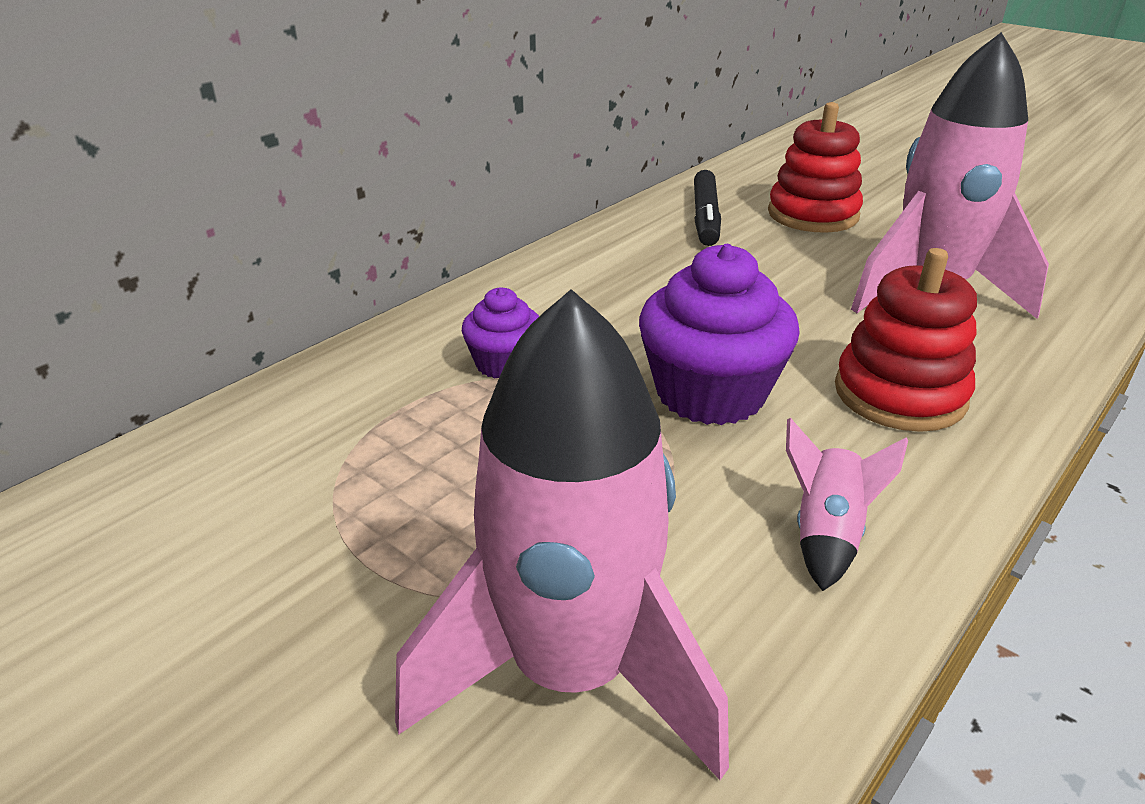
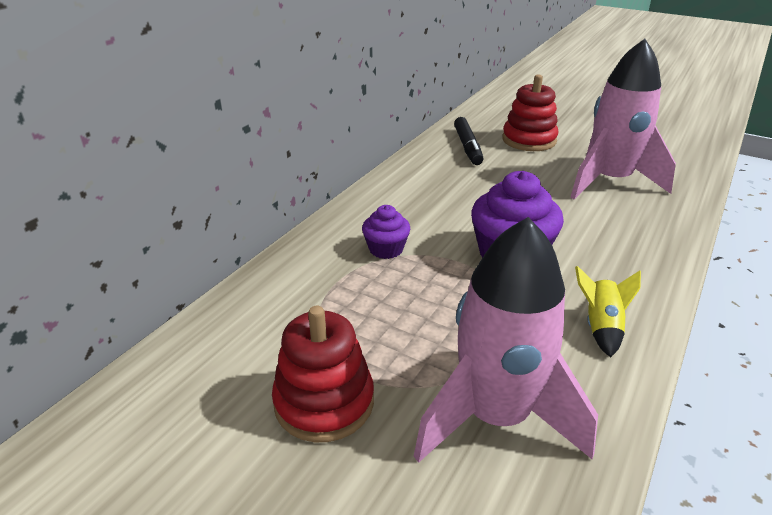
camera: 10 degrees left, 0 degrees up
pink rocket [786,418,908,591] -> yellow rocket [575,266,641,357]
red stacking toy [835,248,977,432] -> red stacking toy moved to [272,306,374,442]

